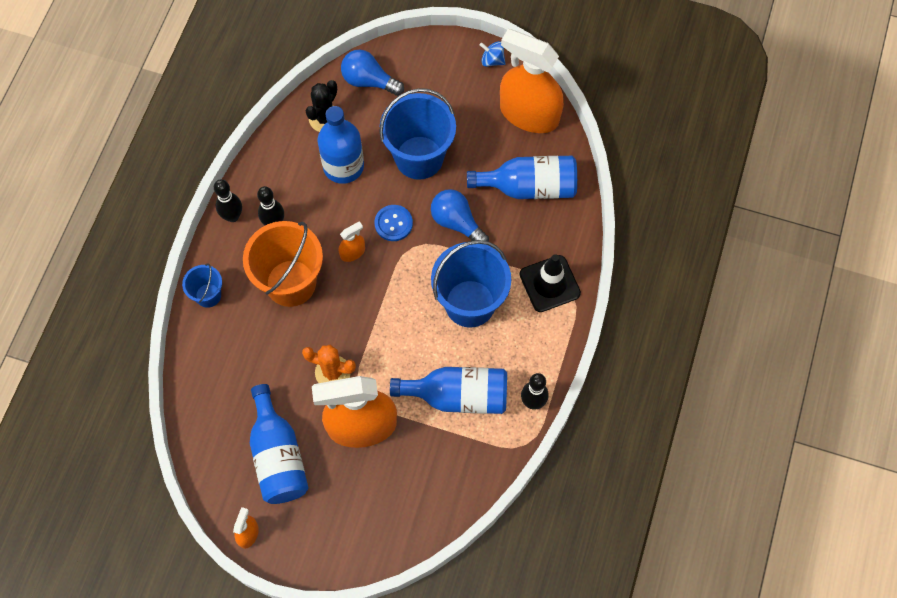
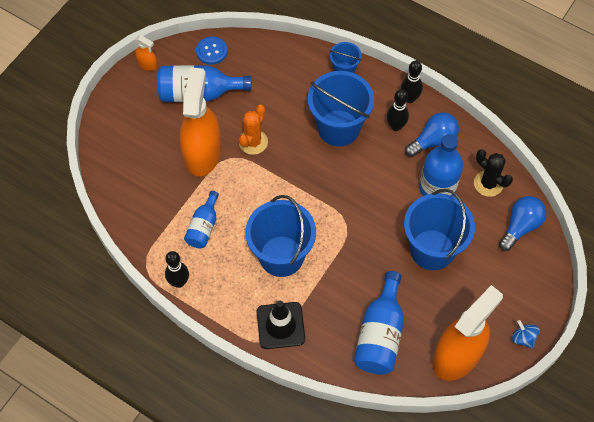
camera: 105 degrees right, 5 degrees down
orange bucket [243,221,323,307] -> blue bucket [308,71,374,147]
orange spray bottle [339,221,365,262] -> none
blue button [375,205,413,241] -> blue button moved to [196,37,228,65]
blue bottle [390,367,507,414] -> blue bottle [184,191,219,248], size x0.61
blue light bulb [431,189,489,242] -> blue light bulb moved to [405,112,459,157]
blue spinning top [480,41,505,67] -> blue spinning top turned 75 degrees counterclockwise [512,320,540,349]

